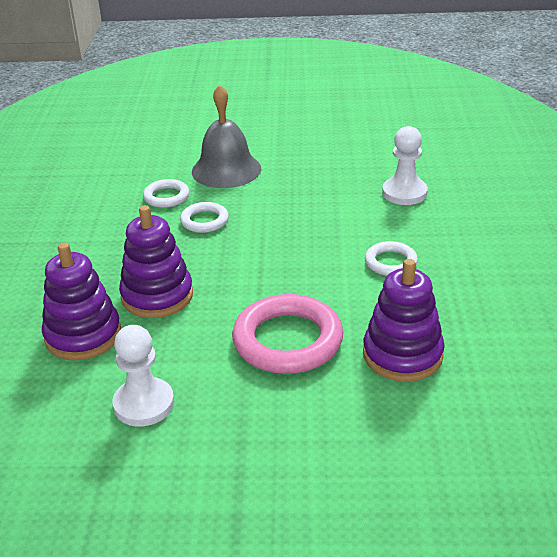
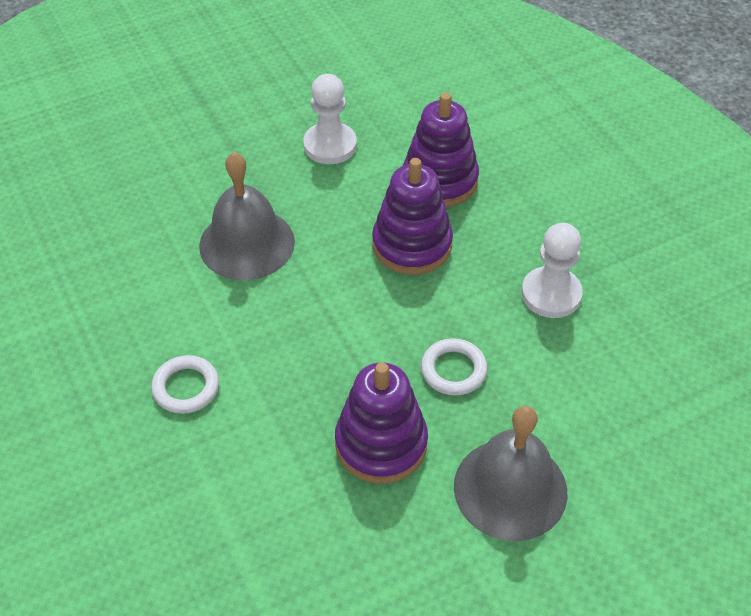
camera: 150 degrees right, 15 degrees up
white ring [143,179,189,208] -> none
pink ring [232,294,343,374] -> grey bell [199,152,295,280]
purple stacking toy [363,259,445,382] -> purple stacking toy moved to [335,362,428,484]
white pawn [382,126,428,205] -> white pawn moved to [521,223,583,318]

